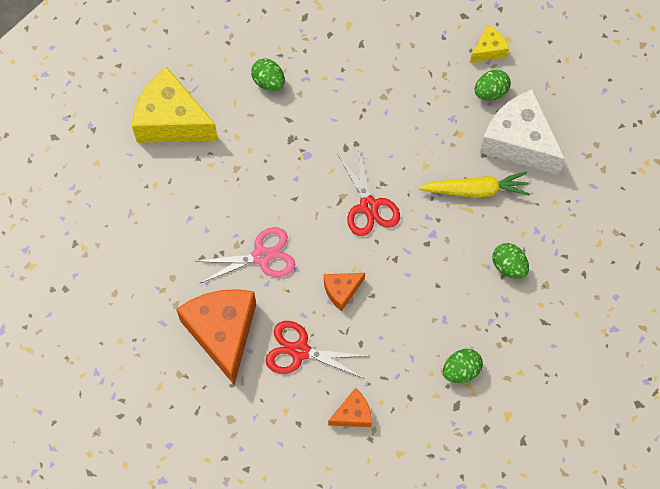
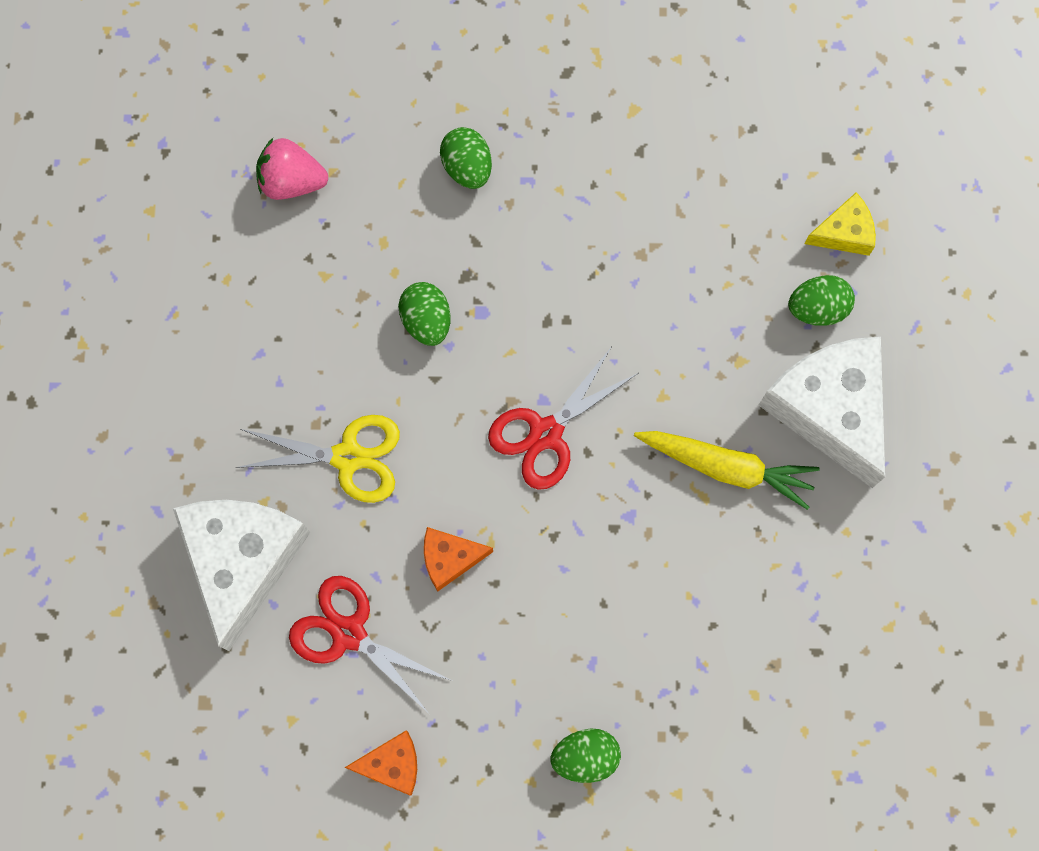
camera: 20 degrees right, 10 degrees up
yellow cheese [132,67,218,143] -> pink strawberry [256,138,328,200]
orange cheese [176,289,256,385] -> white cheese [173,500,310,651]
pink scissors [194,227,295,283] -> yellow scissors [236,415,400,503]
red scissors [337,149,400,236] -> red scissors turned 45 degrees clockwise [488,346,638,490]
green egg [493,243,529,279] -> green egg moved to [398,282,451,346]

